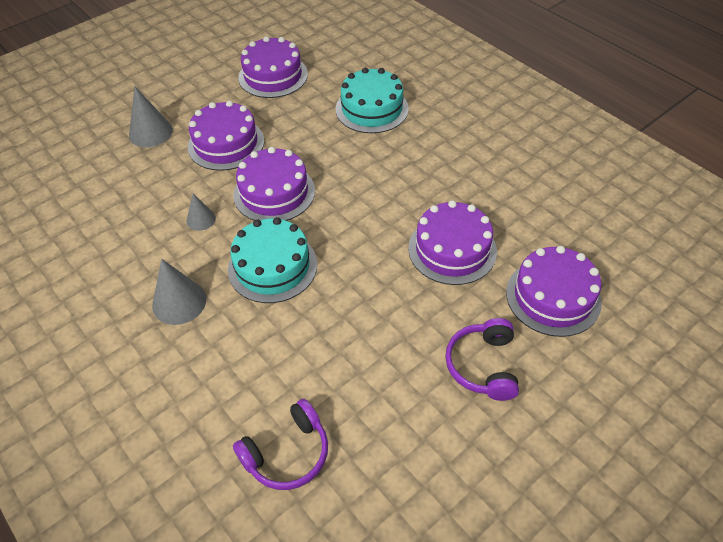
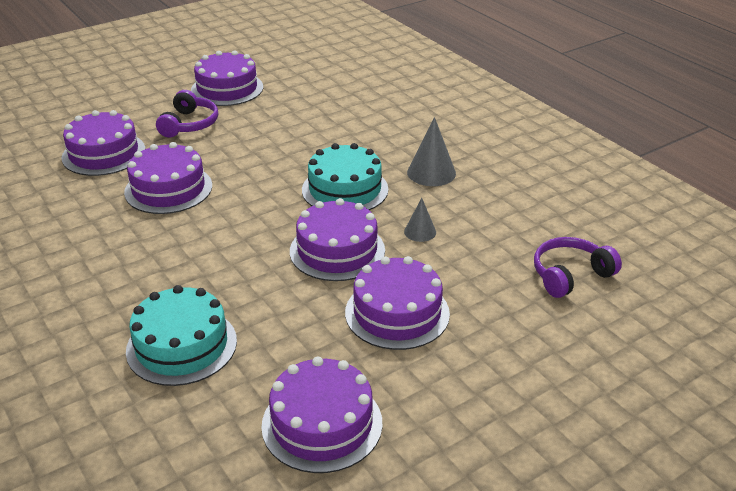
camera: 175 degrees left, 15 degrees down
grey cone [129,87,173,148] -> none
purple headphones [233,399,328,490] -> purple headphones moved to [534,237,622,298]
none -> purple cake [191,50,263,106]

